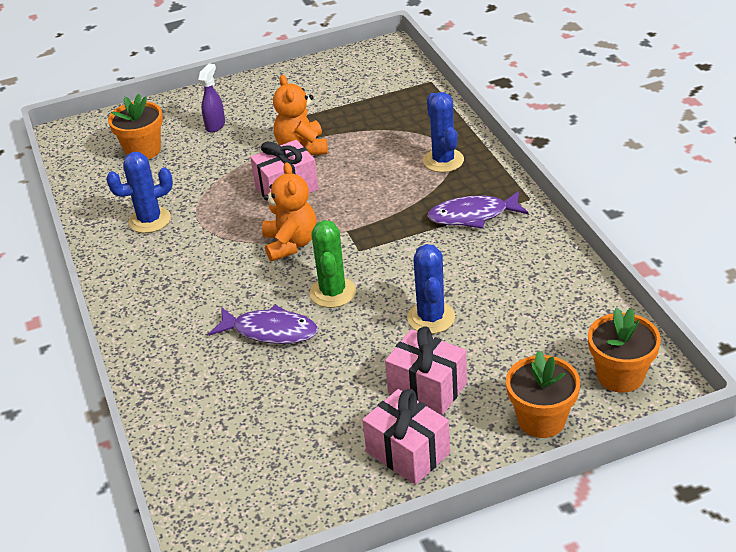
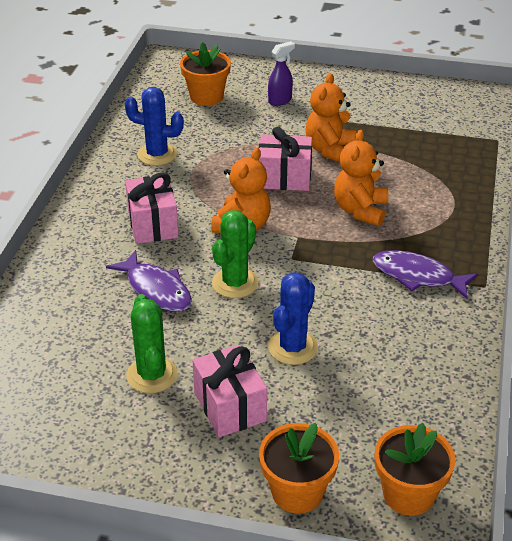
camera: 30 degrees right, 0 degrees up
pink gift [362,389,450,485] -> pink gift moved to [125,173,179,244]
blue cactus [423,92,464,172] -> none
none -> green cactus [126,294,178,393]
none -> orange teddy bear [334,130,388,226]

